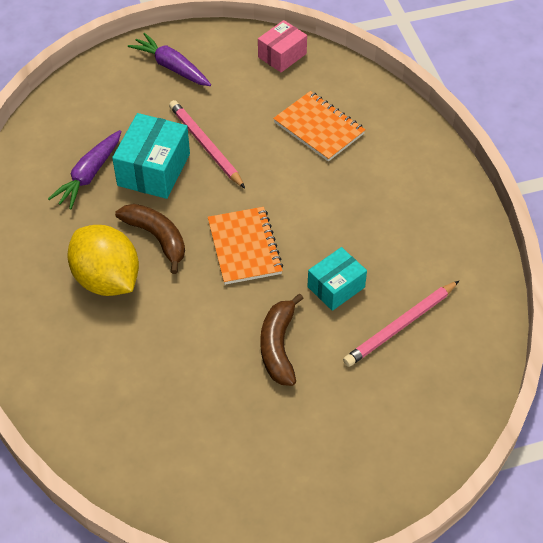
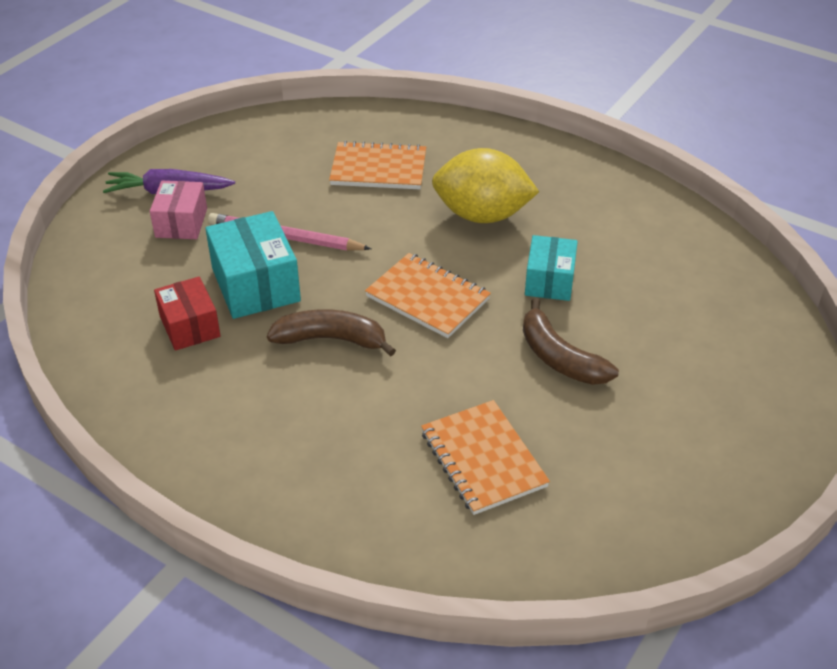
camera: 40 degrees left, 10 degrees down
purple carrot [48,130,121,210] -> red box [154,277,221,351]
yellow lemon [67,225,139,296] -> yellow lemon moved to [432,148,539,223]
pink box [258,20,307,72] -> pink box moved to [150,181,207,239]
pink pencil [343,281,459,367] -> none
none -> orange notebook [421,400,550,515]

